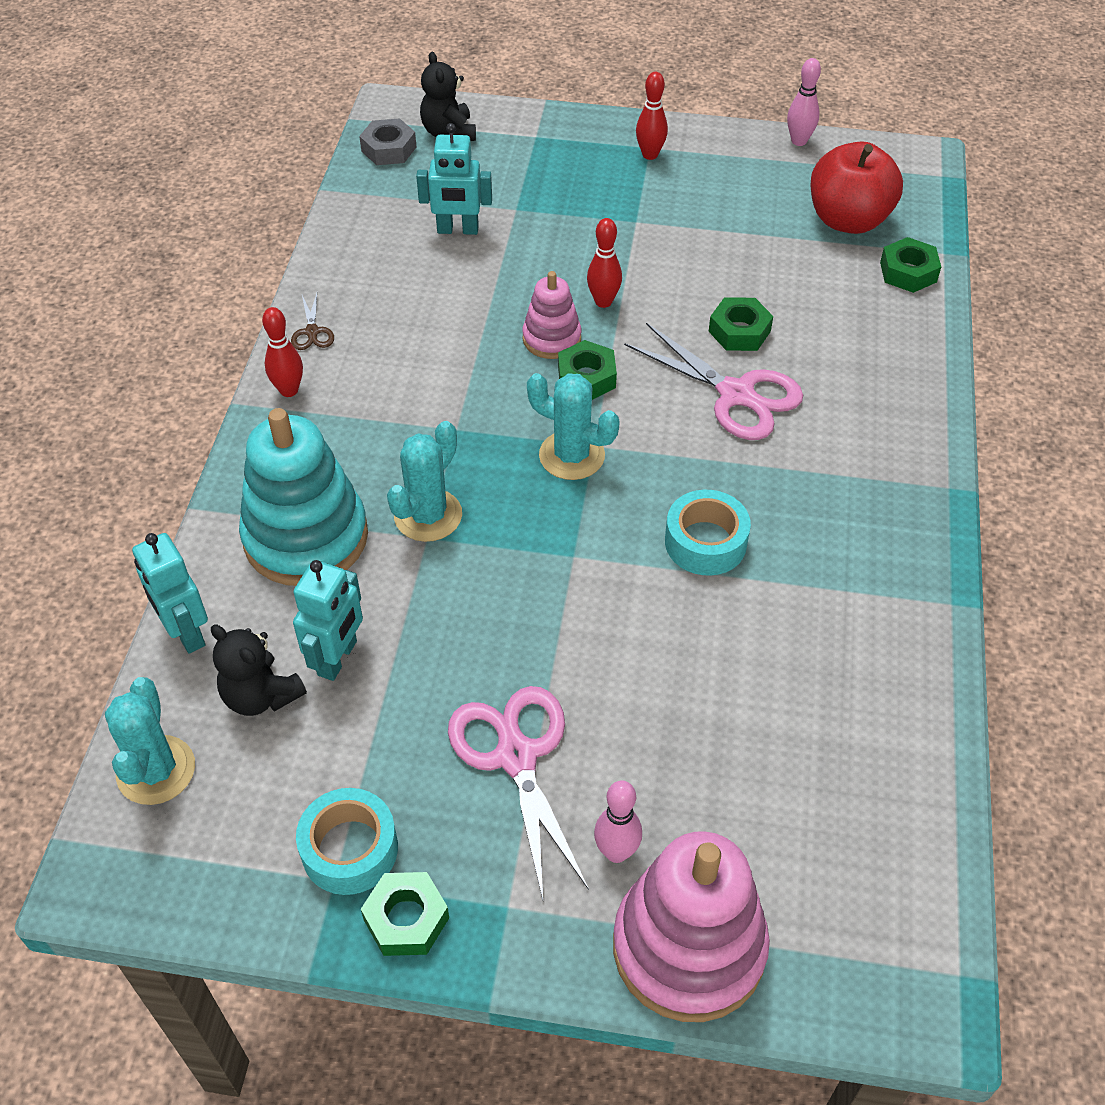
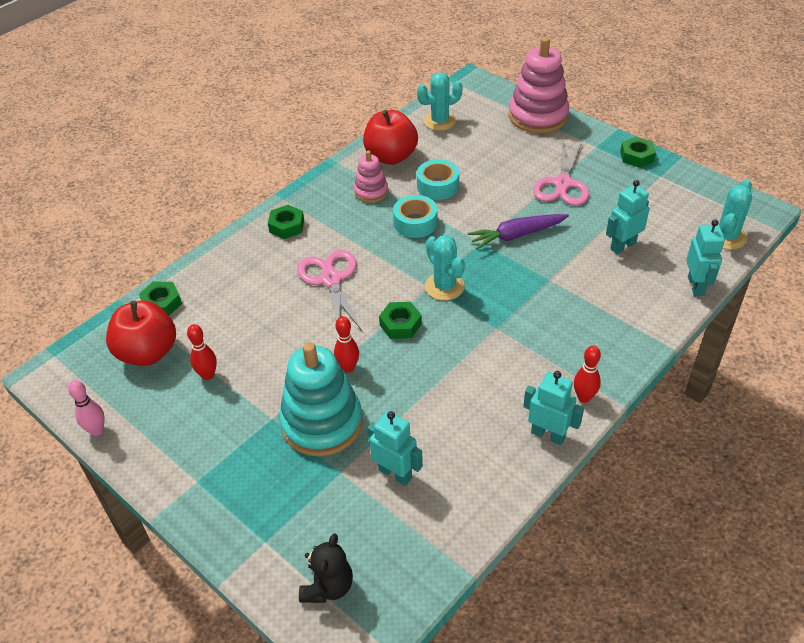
camera: 145 degrees left, 5 degrees down
black teddy bear [211,624,307,716] -> none
turquoise stacking toy [239,408,368,586] -> turquoise stacking toy moved to [279,342,363,457]
brown scissors [291,293,334,350] -> turquoise robot [523,371,584,445]
turquoise tape [296,788,398,895] -> turquoise tape moved to [417,159,459,200]
grey nut [359,118,416,165] -> none
turquoise cactus [387,421,462,542] -> turquoise cactus moved to [417,73,463,131]
pink stacking toy [522,271,581,359] -> pink stacking toy moved to [354,150,388,203]
pink bowling pin [594,781,642,863] -> none
red bowling pin [636,72,668,160] -> red bowling pin moved to [187,324,217,380]
green nut [708,298,773,351] -> green nut moved to [268,205,304,239]
none -> red apple [363,110,418,165]
none -> purple carrot [467,214,569,250]

